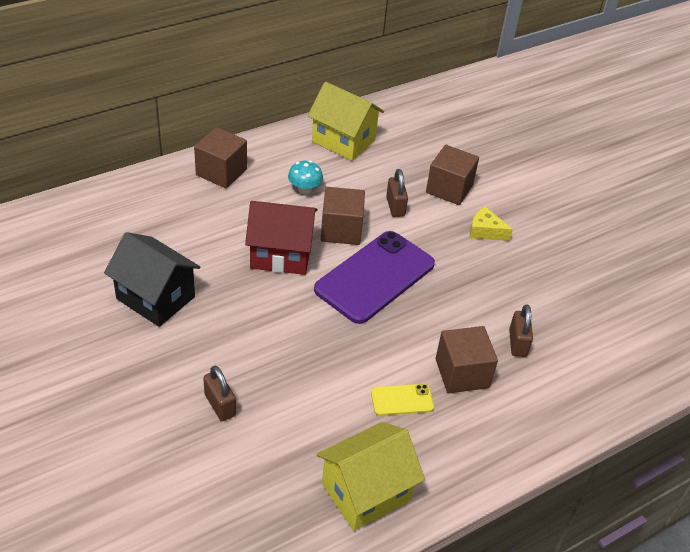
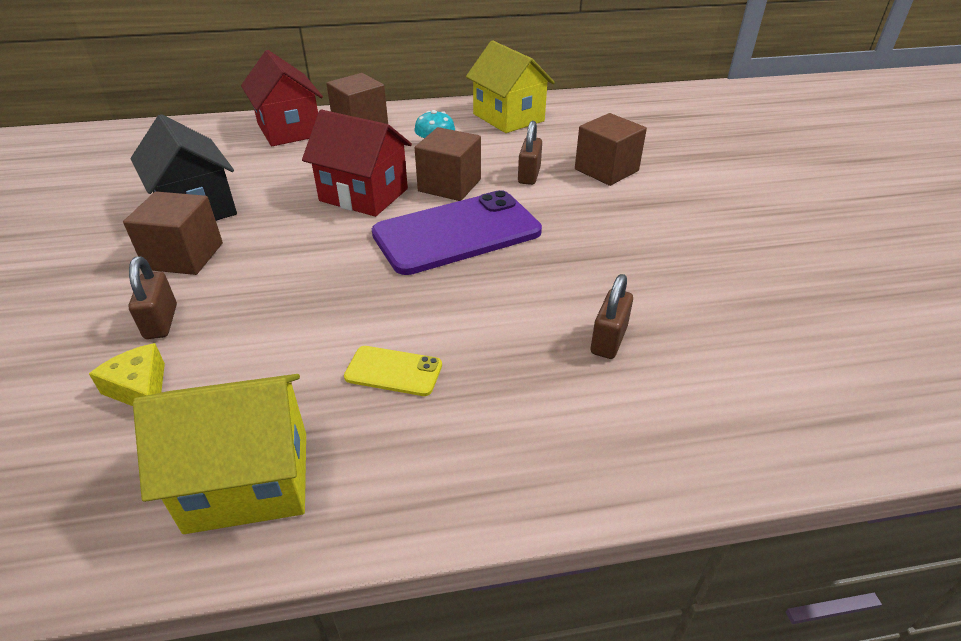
camera: 25 degrees right, 5 degrees down
brown cube [435,326,498,393] -> brown cube moved to [123,191,223,275]
yellow cheese [470,206,513,241] -> yellow cheese moved to [89,343,165,406]
none -> red house [241,50,323,146]

